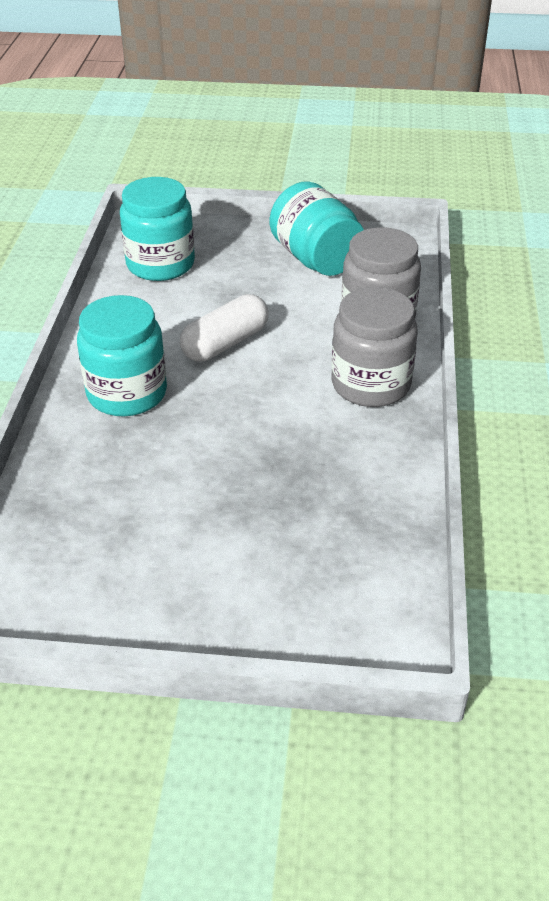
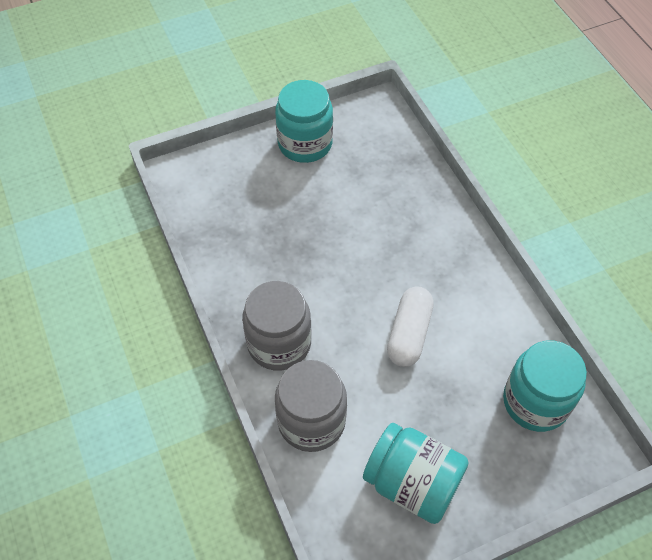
camera: 150 degrees right, 15 degrees up
turquoise jar [77,295,167,416] -> turquoise jar moved to [275,80,333,163]

